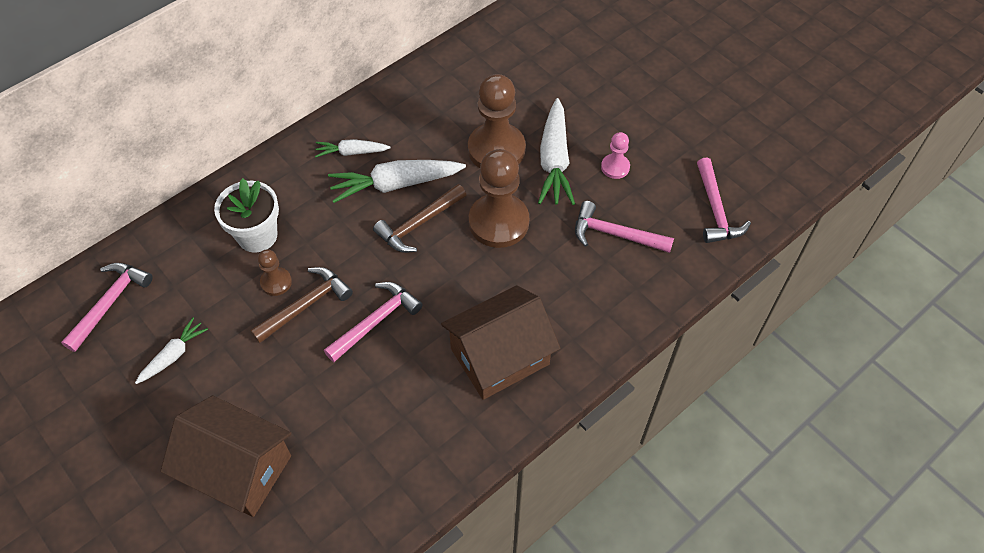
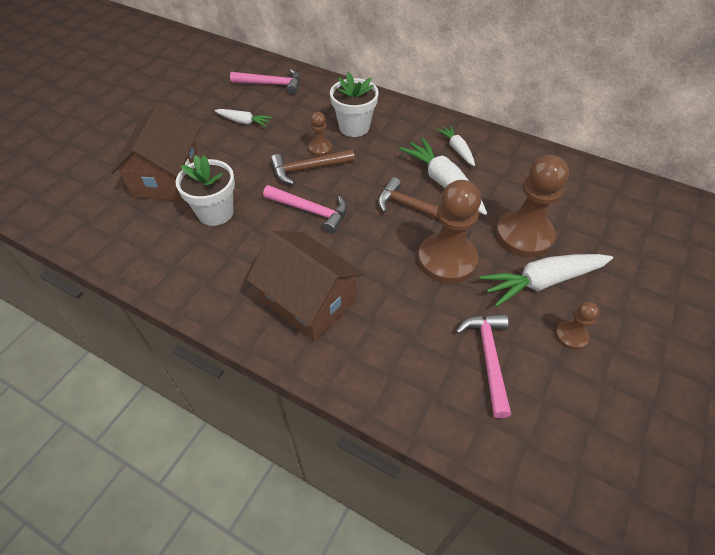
camera: 70 degrees right, 5 degrees down
brown hammer [250,267,353,344] -> brown hammer turned 135 degrees clockwise [271,149,355,185]
pink pawn [601,132,630,179] -> brown pawn [555,301,599,350]
pink hammer [697,157,751,243] -> none
none -> white flower pot [176,155,235,226]

